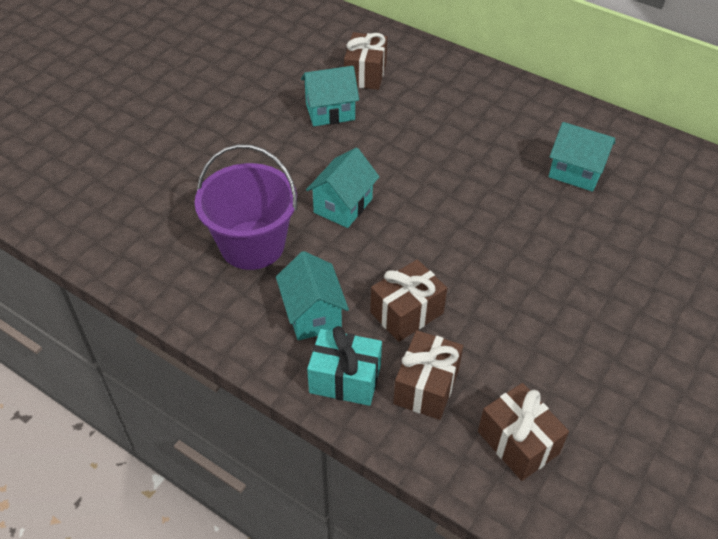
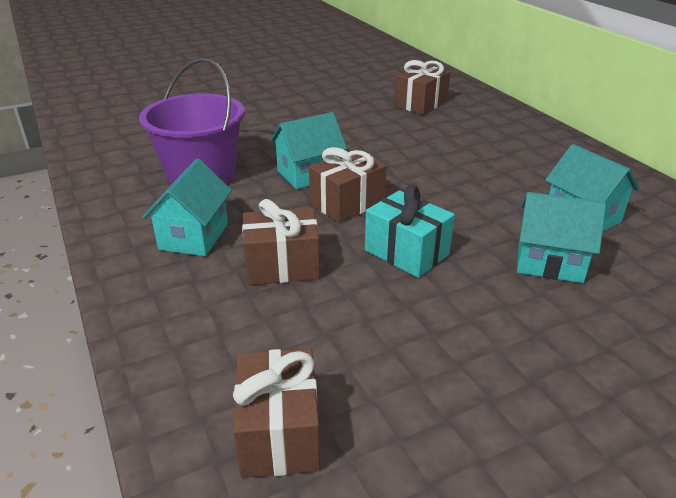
camera: 30 degrees right, 15 degrees down
turquoise house [301,66,359,126] -> turquoise house moved to [517,192,606,283]
turquoise gift [307,326,382,406] -> turquoise gift moved to [365,185,455,278]
brown gift [393,330,463,420] -> brown gift moved to [309,147,387,223]

